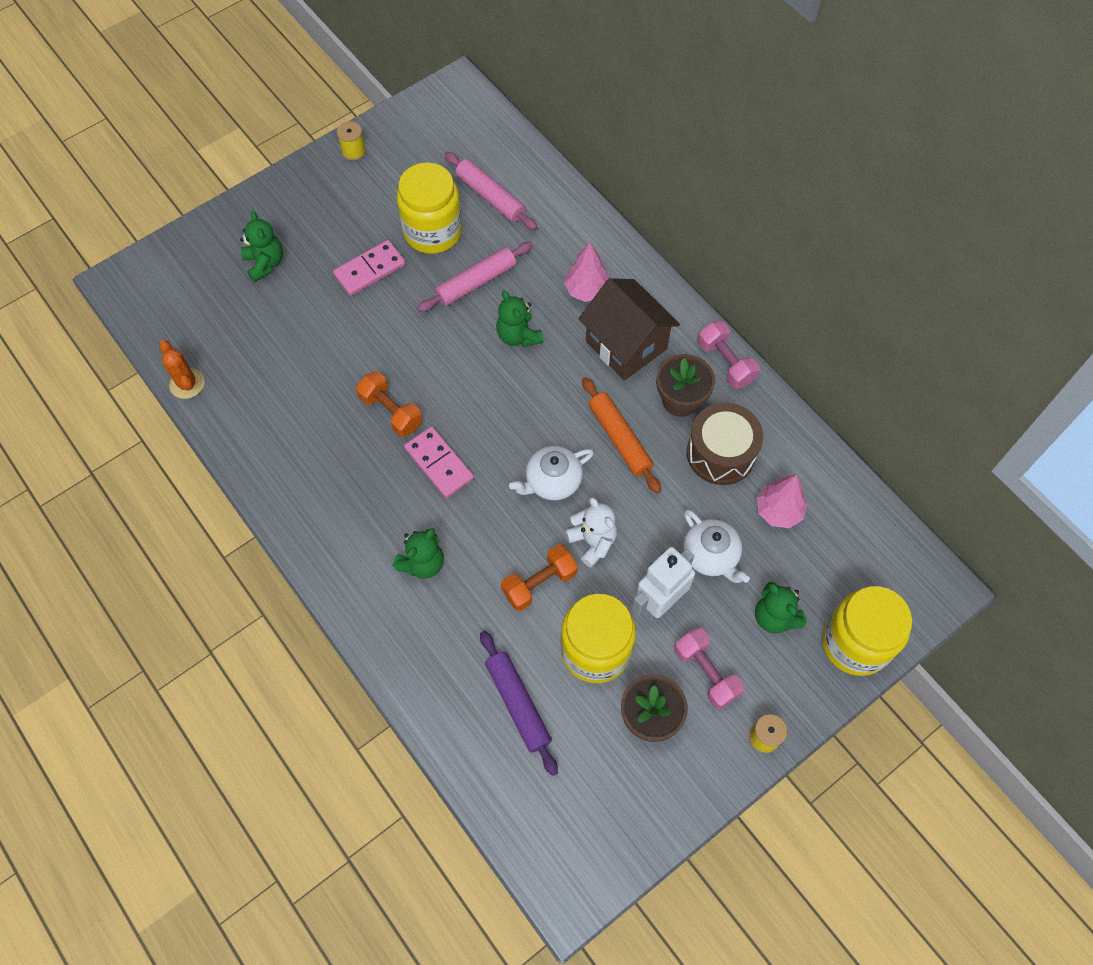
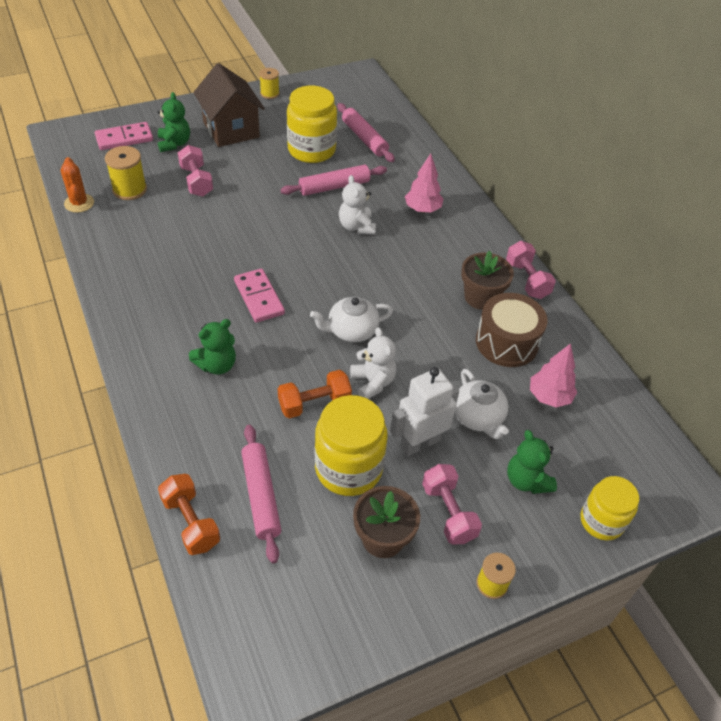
camera: 10 degrees right, 15 degrees down
pink domino [333,240,406,296] -> pink domino moved to [95,122,153,150]
orange dumbbell [356,371,423,437] -> orange dumbbell moved to [158,474,220,555]
purple rolling pin [480,631,558,776] -> pink rolling pin [241,425,281,563]
green teddy bear [496,290,543,347] -> white teddy bear [339,175,376,234]
brown house [578,278,680,381] -> brown house moved to [193,63,265,147]
orange rolling pin [582,377,661,493] -> none
yellow jar [822,586,912,676] -> yellow jar [581,476,639,541], size x0.64
none -> yellow spool [105,146,147,200]
none -> pink dumbbell [178,145,213,197]

